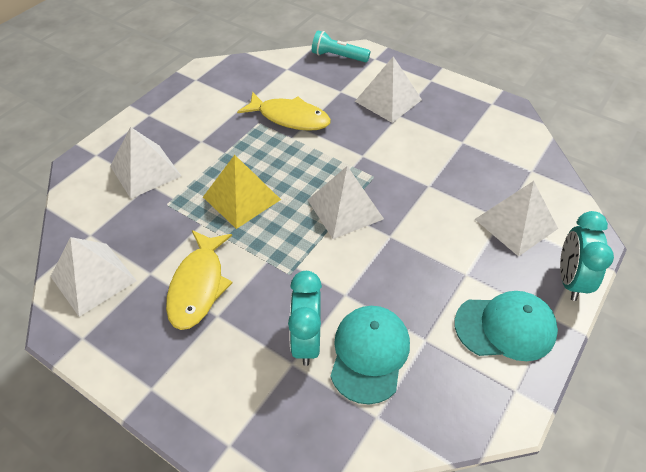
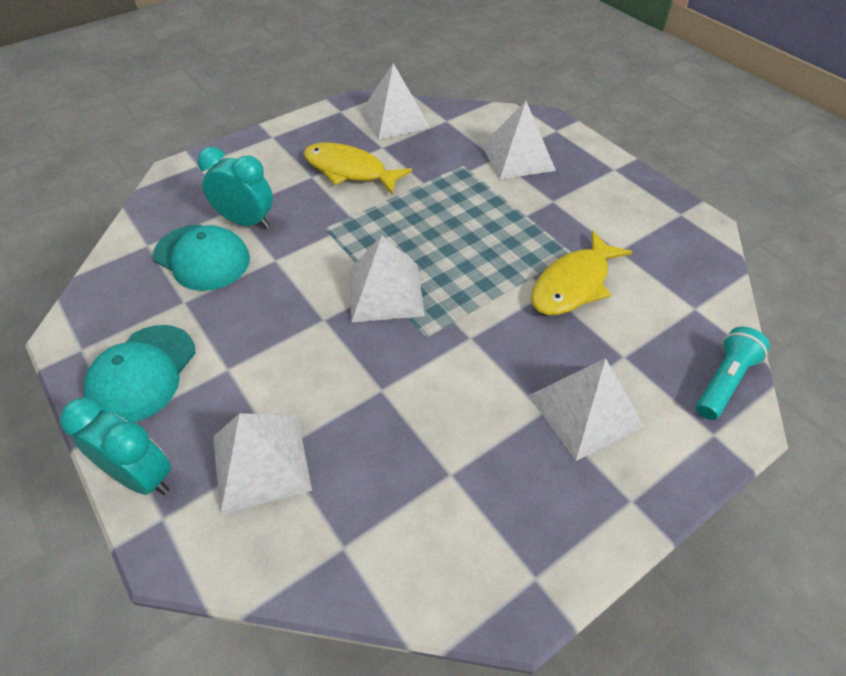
camera: 110 degrees right, 0 degrees up
yellow pyramid [203,155,281,229] -> none

